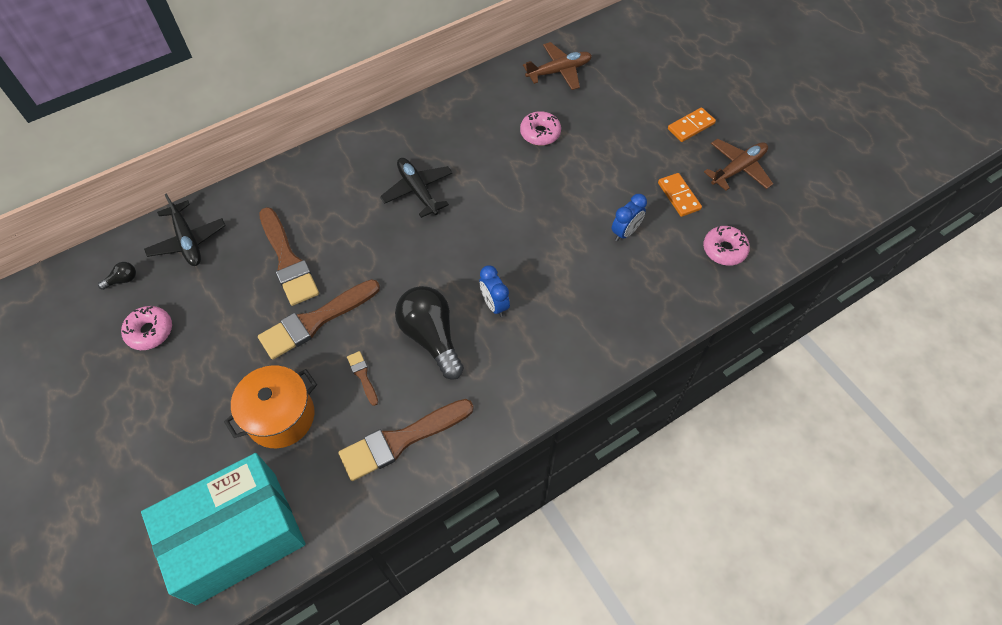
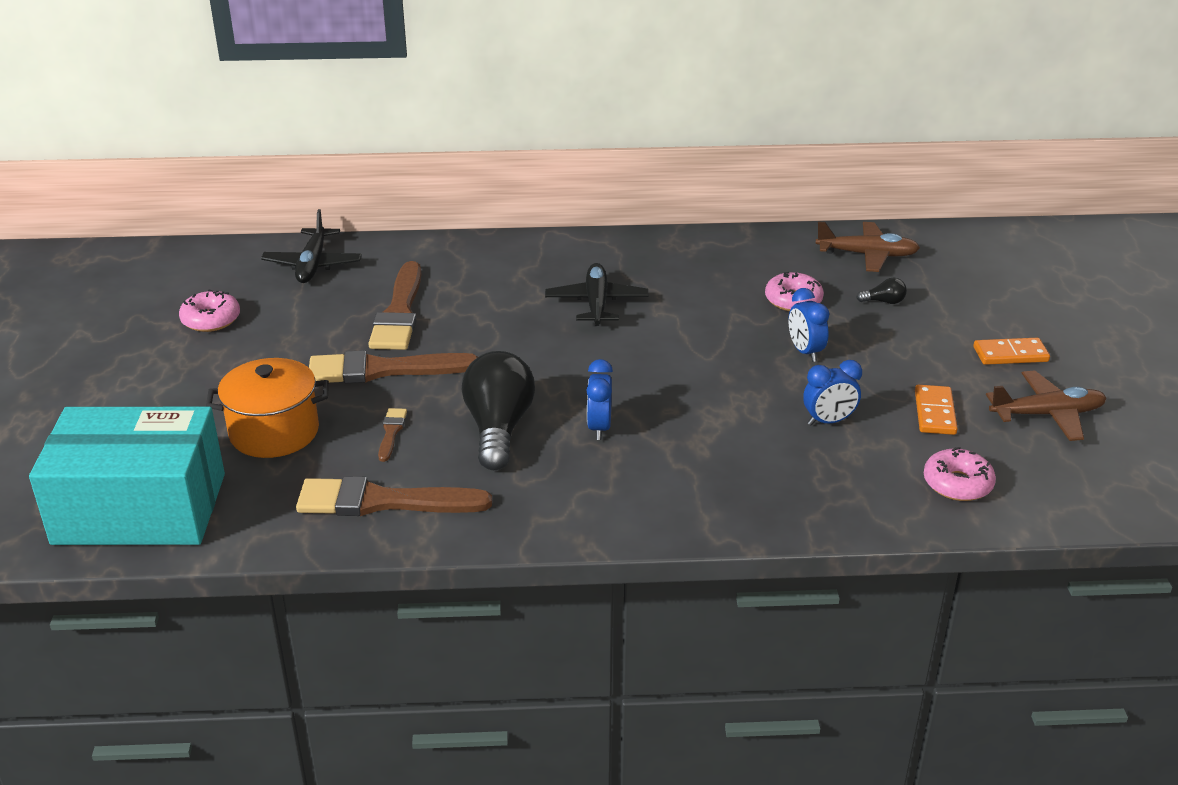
camera: 30 degrees right, 25 degrees down
black light bulb [98,262,136,290] -> black light bulb moved to [856,278,907,304]
none -> blue clock [788,288,830,362]

